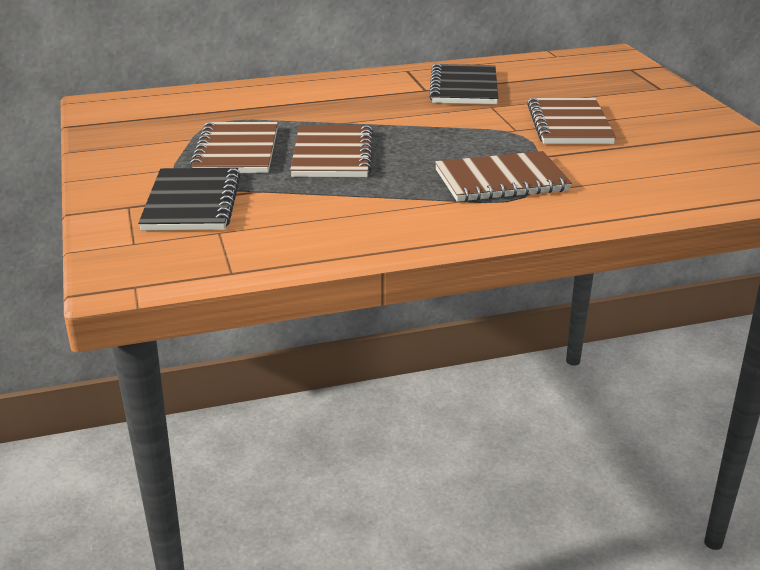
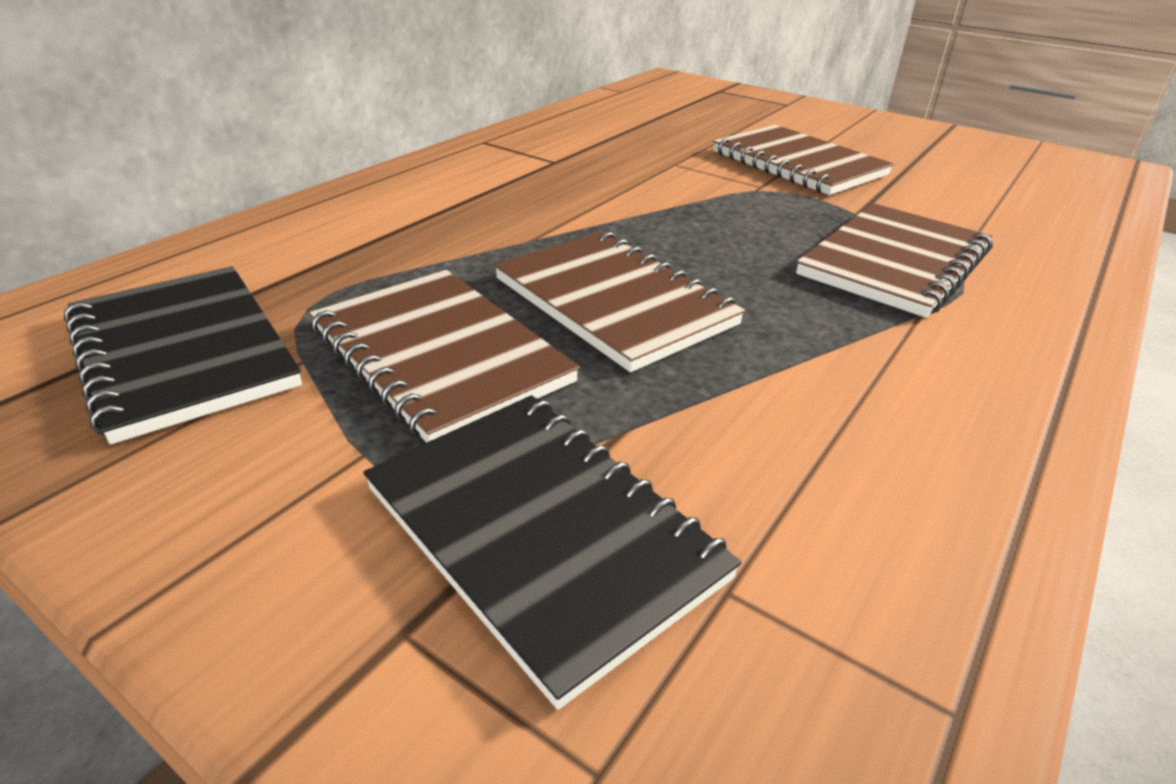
camera: 40 degrees left, 5 degrees up
black notebook [429,64,498,104] -> black notebook moved to [64,266,302,444]

